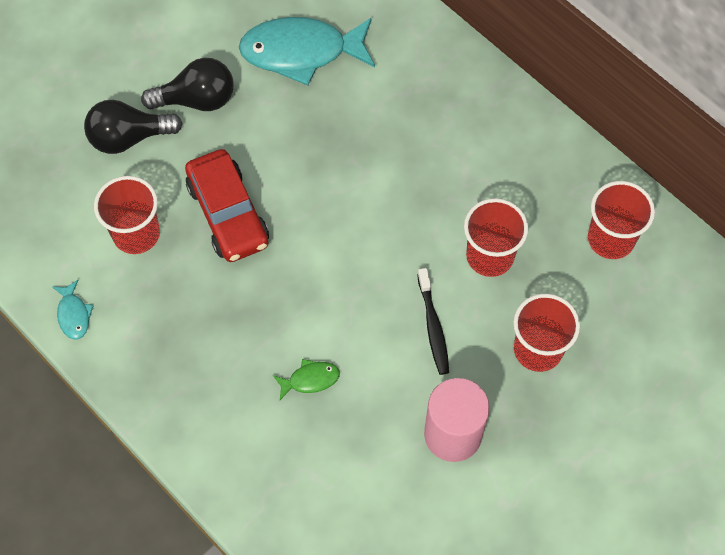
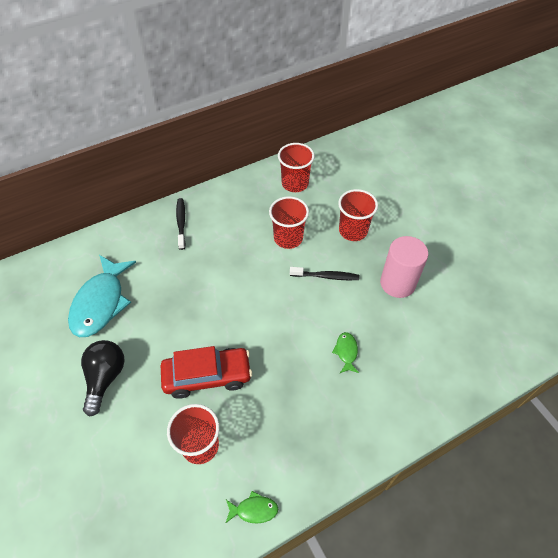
camera: 75 degrees left, 10 degrees down
turquoise fish [52,280,94,340] -> green fish [225,491,278,524]
black light bulb [84,100,183,154] -> none
none -> black toothbrush [176,198,186,250]

